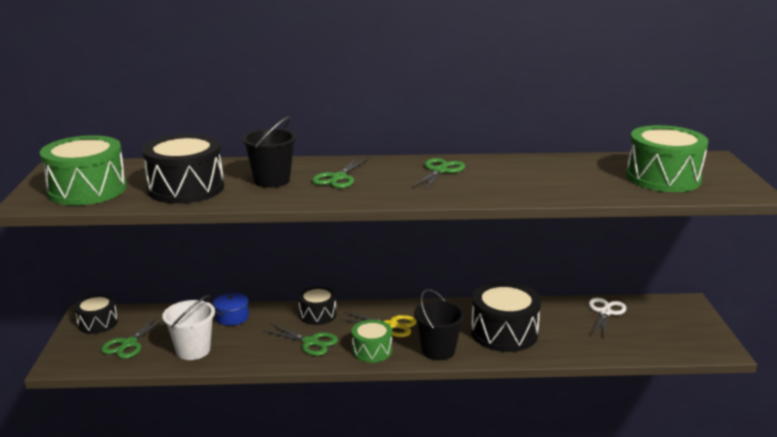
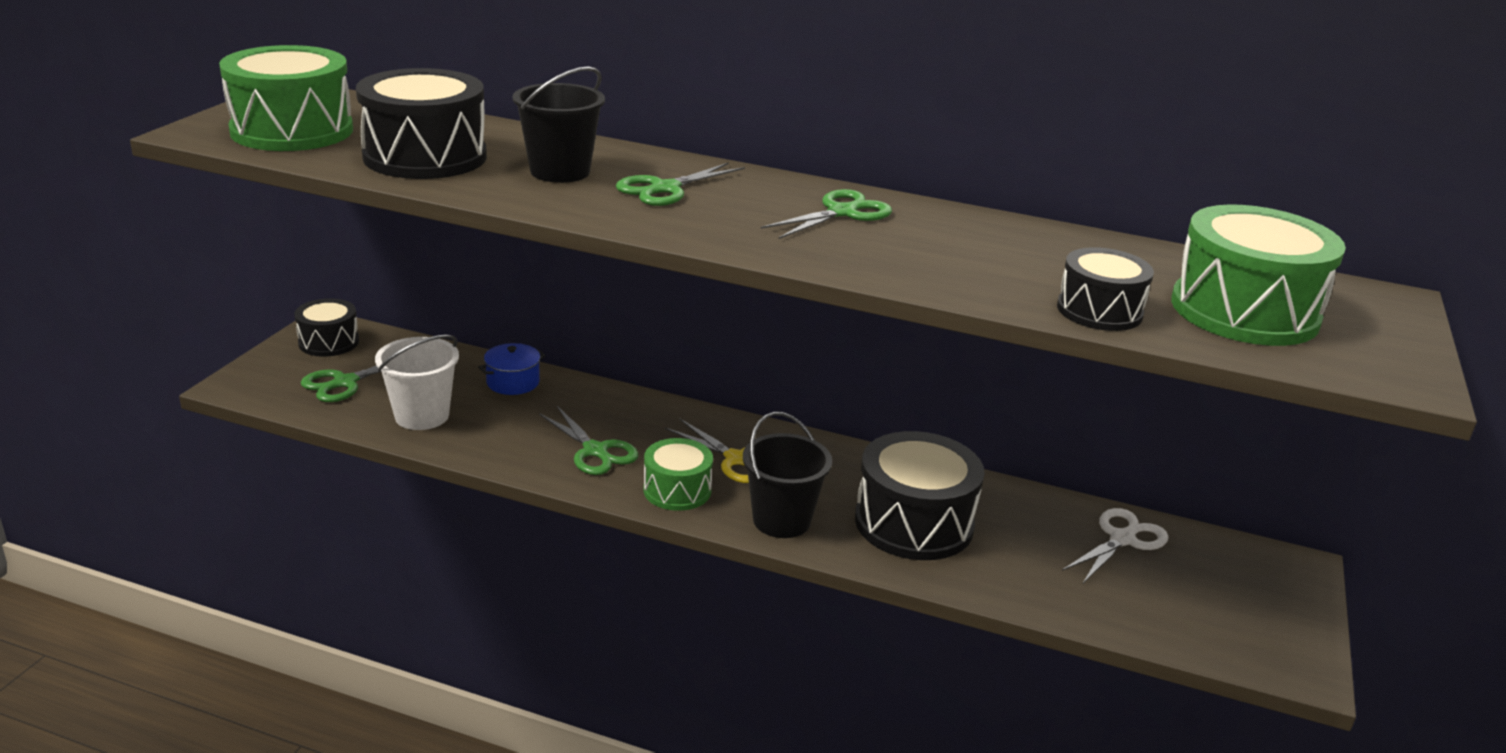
camera: 20 degrees right, 5 degrees up
black drum [298,286,337,325] -> black drum moved to [1057,247,1154,331]

